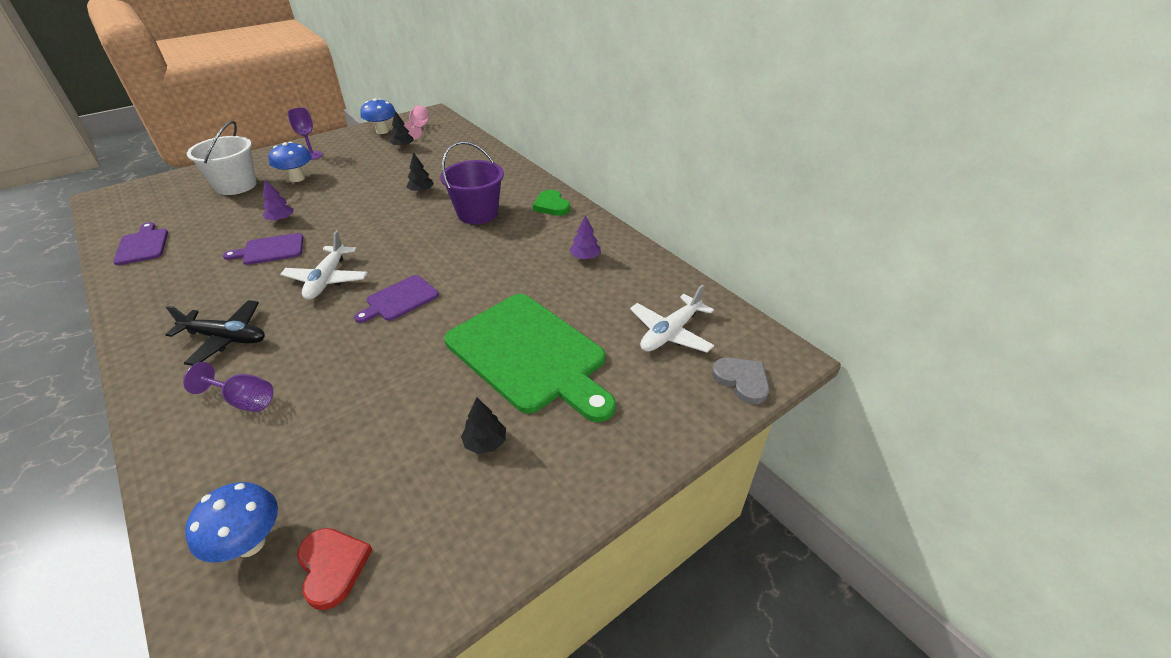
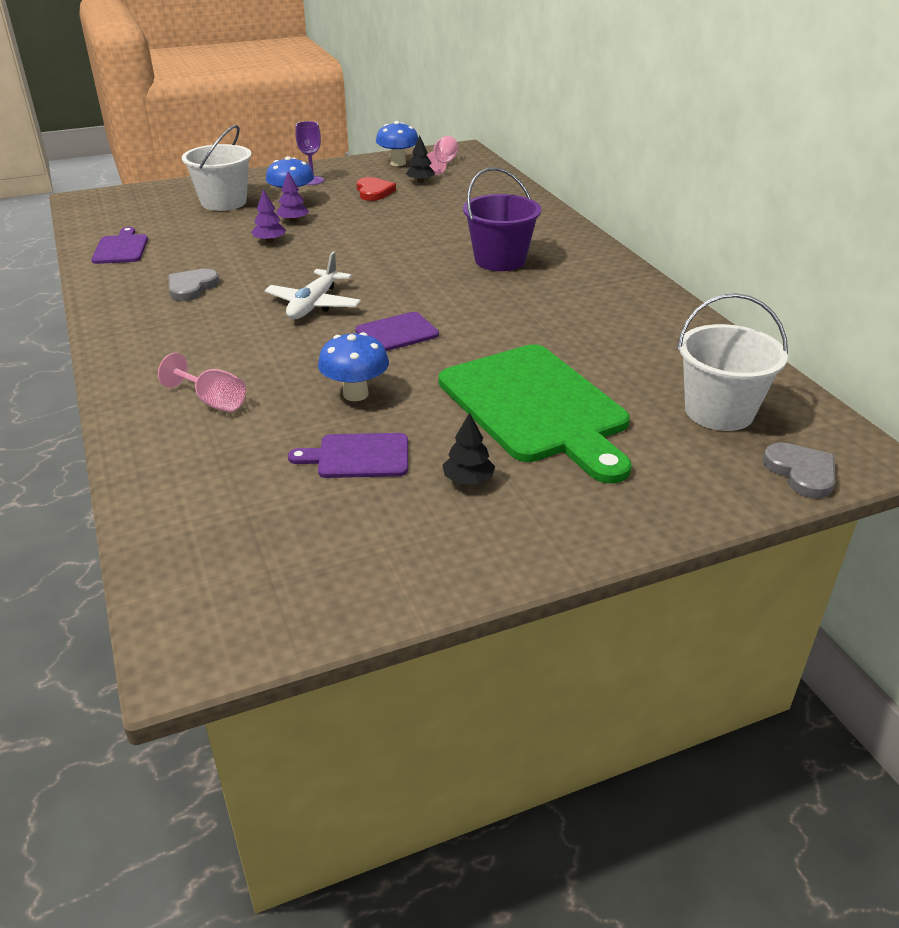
camera: 15 degrees right, 5 degrees down
black plane [165,300,265,366] -> none
purple goblet [183,362,273,412] -> pink goblet [158,353,246,412]
blue mushroom [185,482,278,563] -> blue mushroom moved to [318,332,389,401]
purple cutting board [223,233,303,265] -> purple cutting board moved to [288,433,408,478]
red heart [297,528,373,610] -> red heart moved to [356,177,396,201]
black tree [407,152,434,193] -> none
green heart [533,190,570,216] -> none
purple tree [569,215,601,259] -> purple tree moved to [276,171,309,222]
white plane [630,284,714,352] -> white bucket [677,293,788,431]
none -> grey heart [168,269,219,301]

